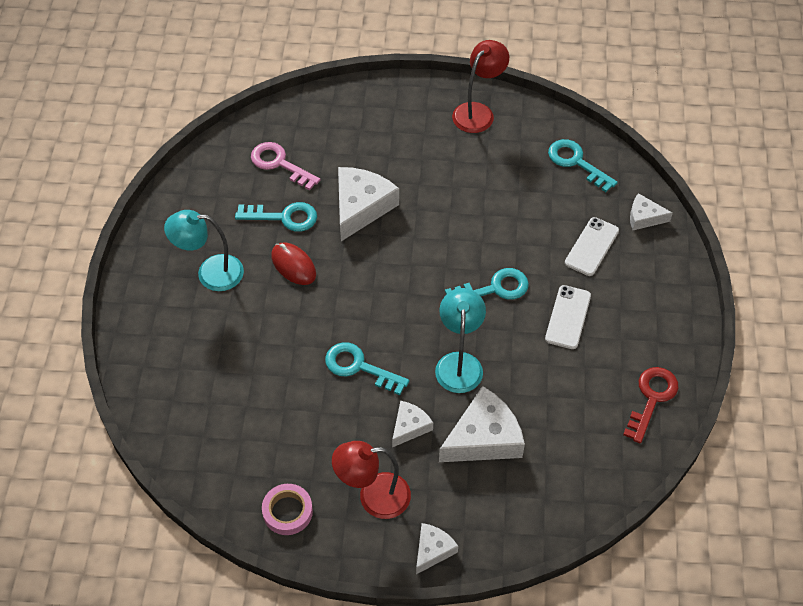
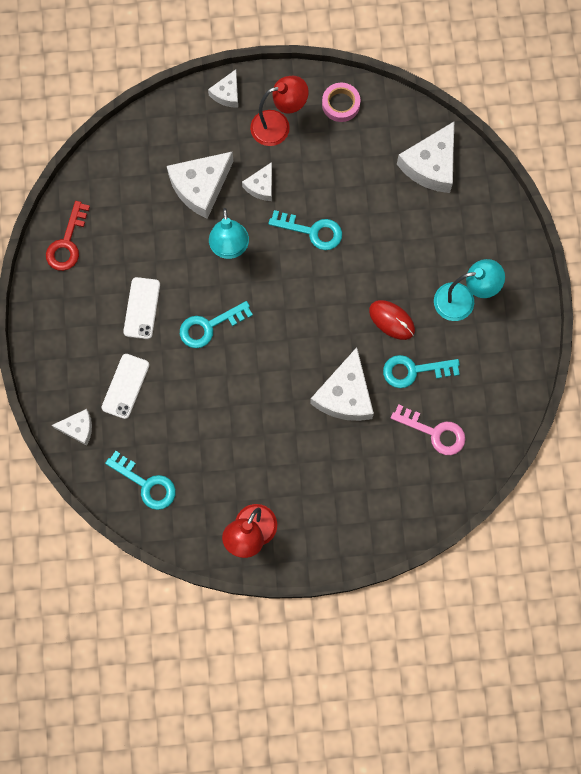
camera: 170 degrees right, 20 degrees up
none -> white cheese [397,122,454,193]

